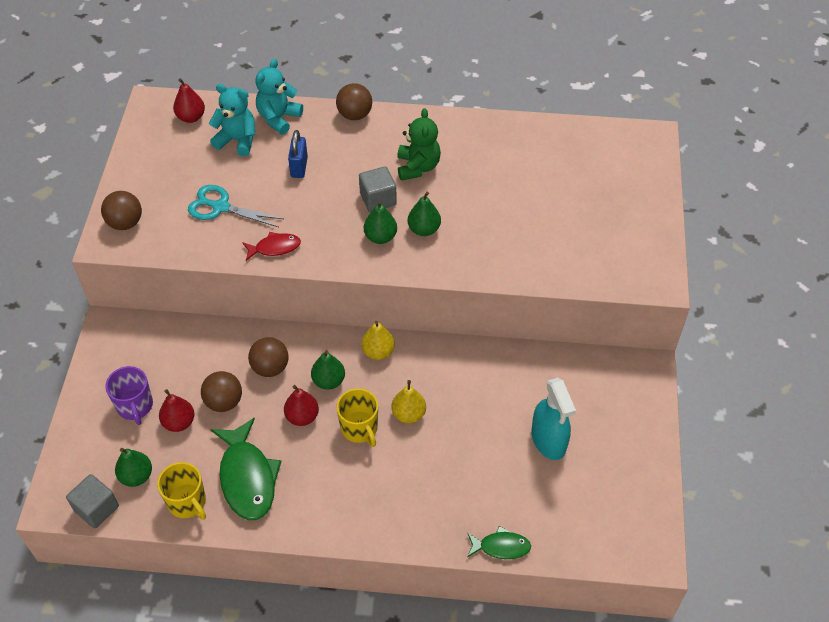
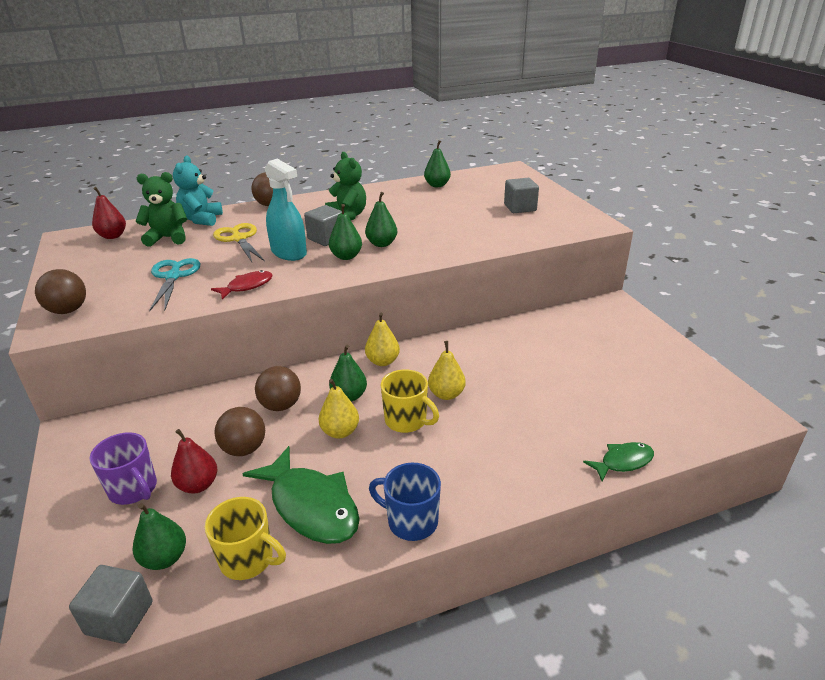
camera: 25 degrees left, 20 degrees down
turquoise scissors [188,185,283,227] -> turquoise scissors turned 90 degrees clockwise [149,258,201,311]
turquoise teddy bear [209,84,255,156] -> green teddy bear [136,172,187,247]
red pear [284,385,319,426] -> yellow pear [319,379,359,438]
blue padlock [288,130,308,178] -> yellow scissors [213,223,265,262]
turquoise spray bottle [532,378,576,460] -> turquoise spray bottle moved to [265,159,307,261]
none -> blue mug [369,463,441,541]
none -> green pear [424,140,451,187]
none -> grey cube [504,178,539,213]

